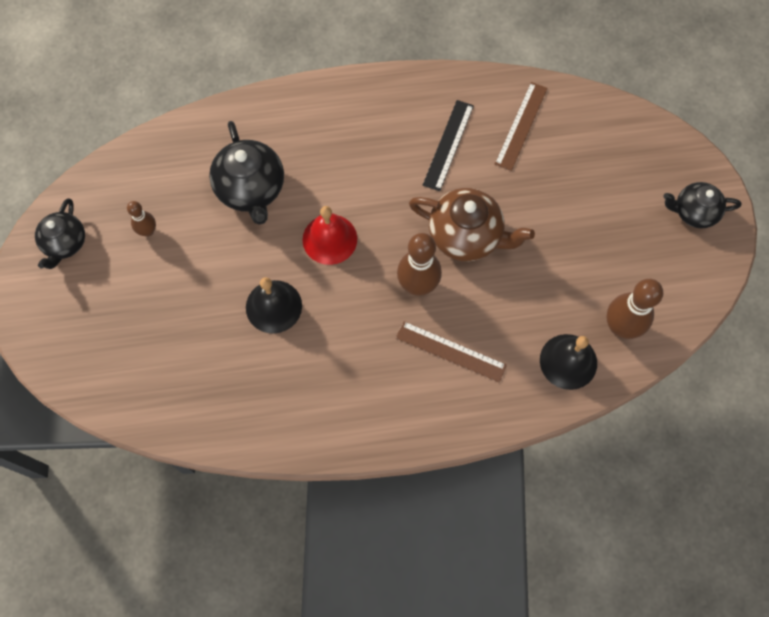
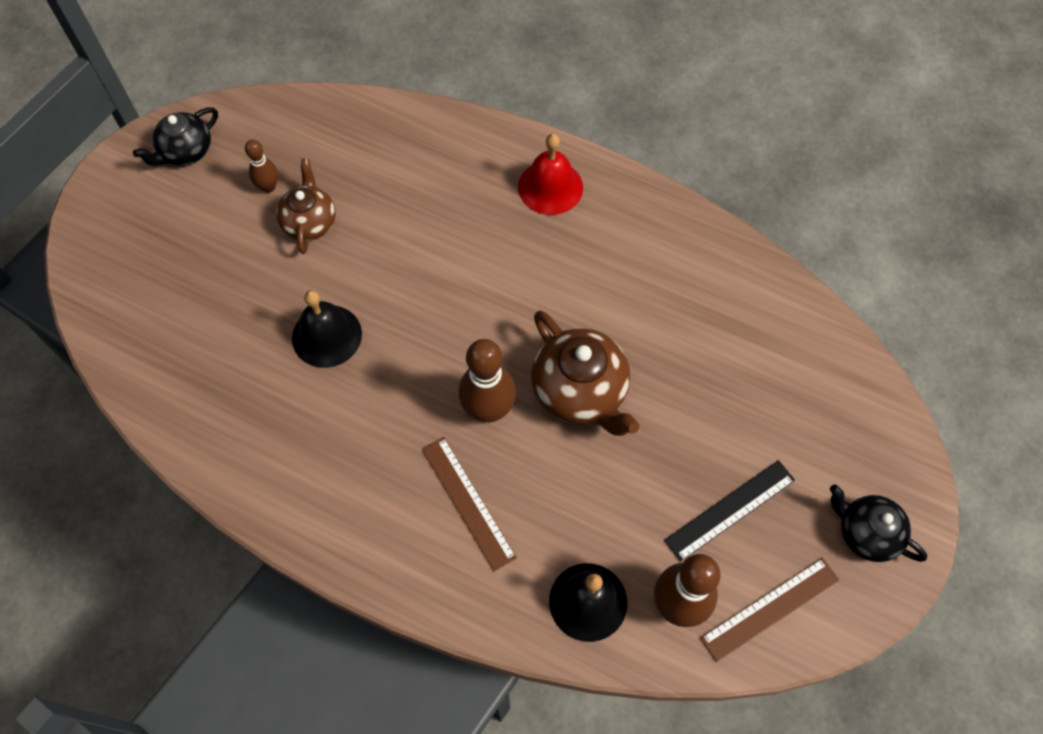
camera: 35 degrees right, 5 degrees down
black teapot [209,121,284,225] -> none
red bell [303,206,357,265] -> red bell moved to [518,134,583,215]
black ruler [423,100,474,191] -> black ruler moved to [664,460,795,562]
brown ruler [495,82,548,171] -> brown ruler moved to [701,558,839,662]
none -> brown teapot [276,159,336,254]

